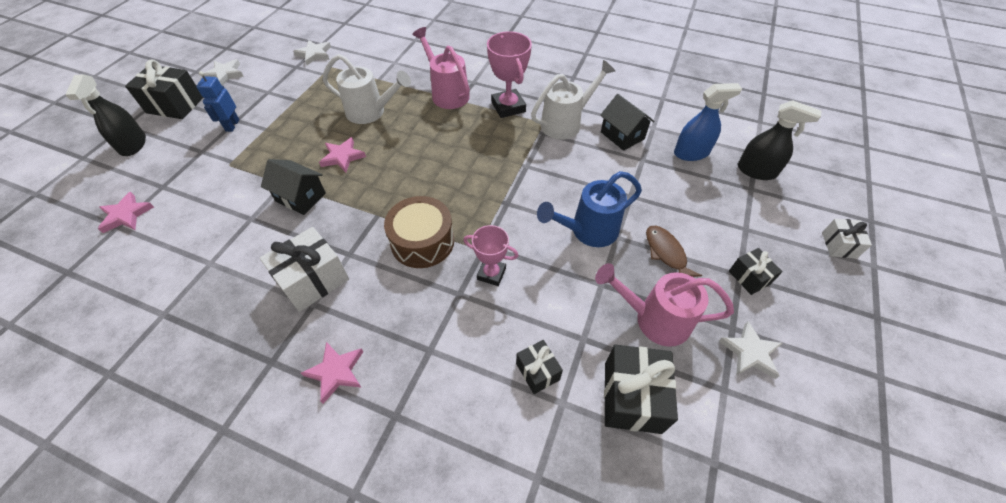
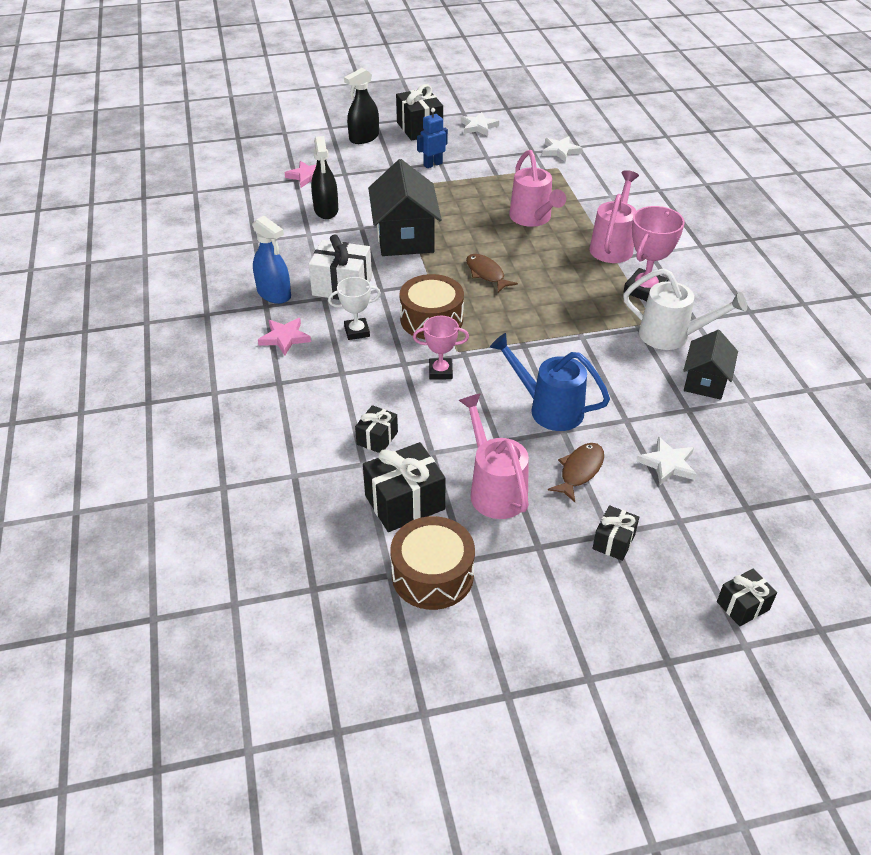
camera: 55 degrees right, 10 degrees down
black house [261,159,326,215] -> black house [368,159,442,256], size x1.67
pink star [319,137,366,172] -> none
white watering can [323,54,411,124] -> pink watering can [509,150,566,227]
pink trophy [463,225,519,286] -> pink trophy turned 75 degrees counterclockwise [413,316,469,379]
blue spray bottle [674,83,742,161] -> blue spray bottle moved to [252,216,291,304]
white star [719,321,783,379] -> white star moved to [637,436,697,485]
black spray bottle [738,100,822,180] -> black spray bottle moved to [311,136,338,219]
white gift [822,219,872,258] -> black gift [717,568,777,626]
none -> white trophy [328,277,381,340]
none -> brown drum [390,516,475,610]
none -> brown fish [466,254,518,292]

